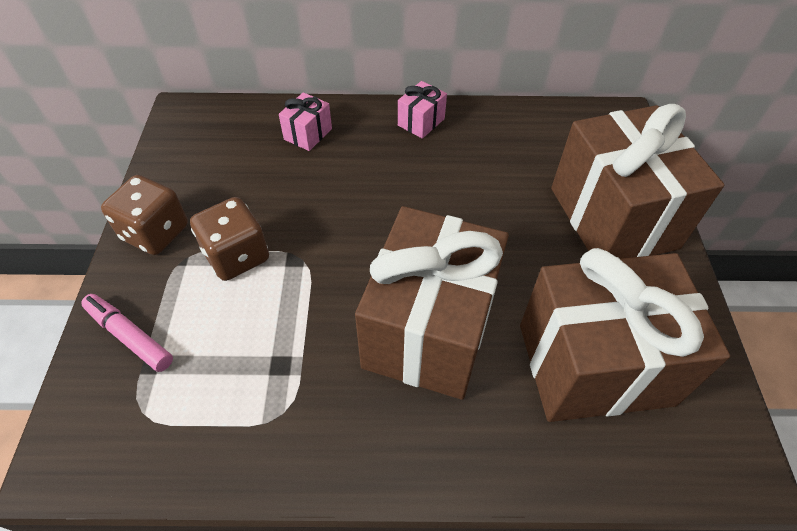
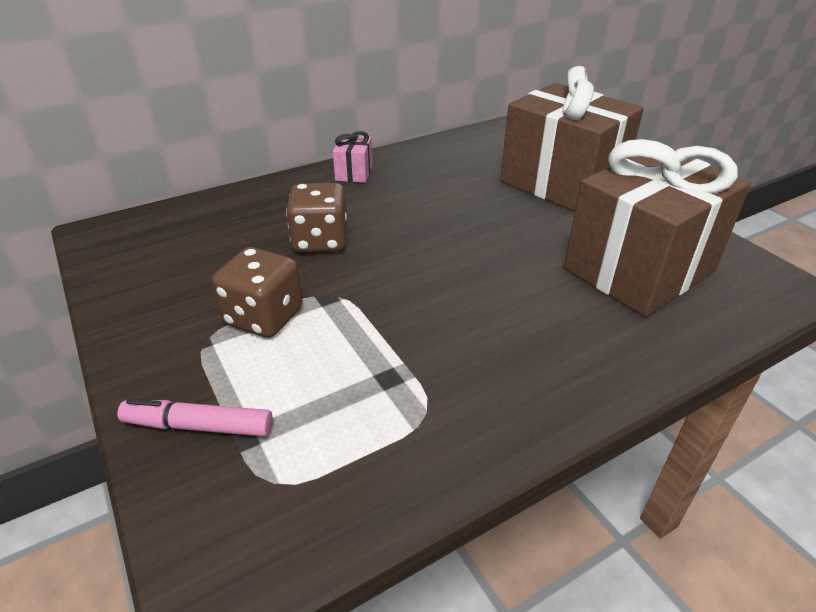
camera: 30 degrees left, 15 degrees down
brown dice [101,175,188,255] -> brown dice moved to [286,183,347,252]
pink gift [279,92,332,151] -> none
brown gift [355,206,509,400] -> none

